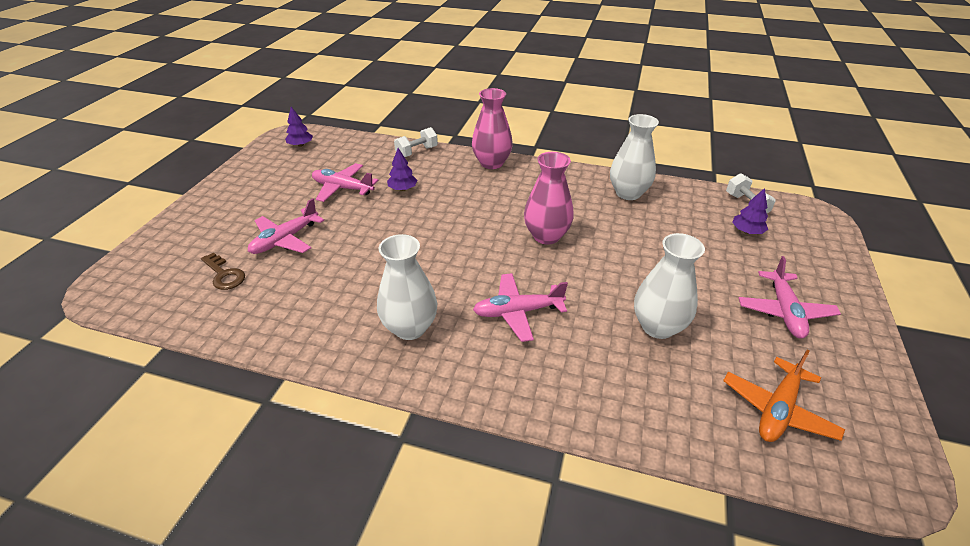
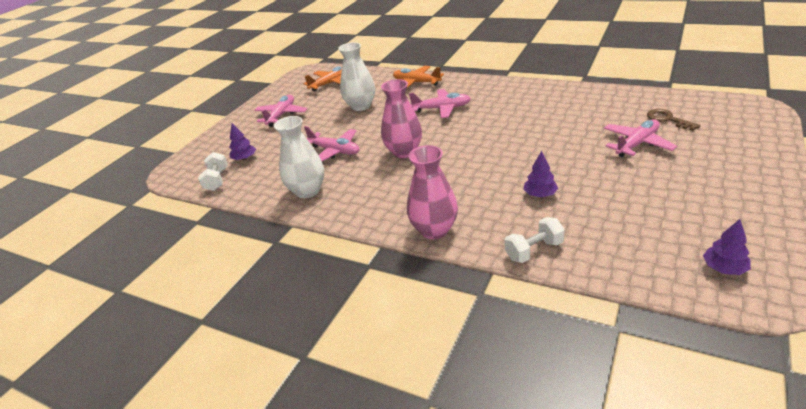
camera: 165 degrees left, 5 degrees down
pink plane [312,163,378,202] -> pink plane moved to [304,126,359,161]
white vase [377,234,437,340] -> none
none -> orange plane [393,66,444,88]

